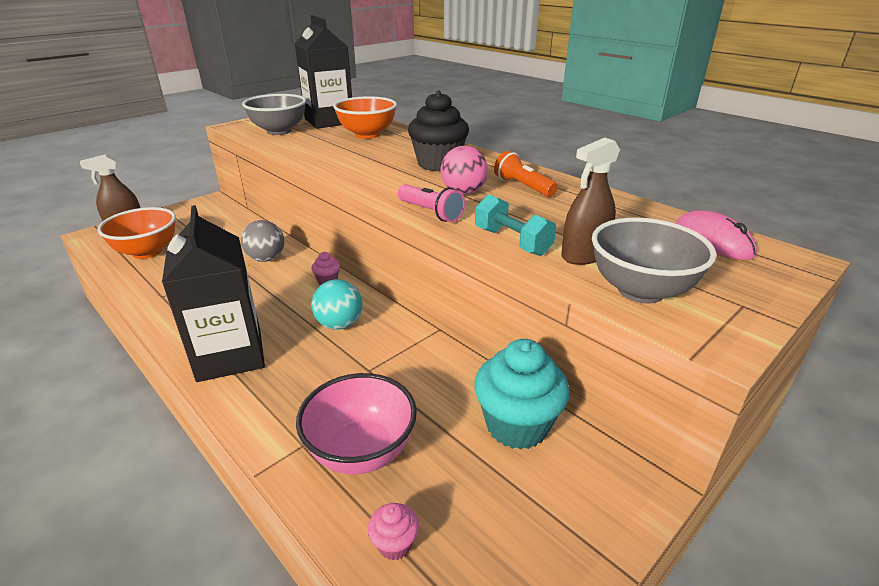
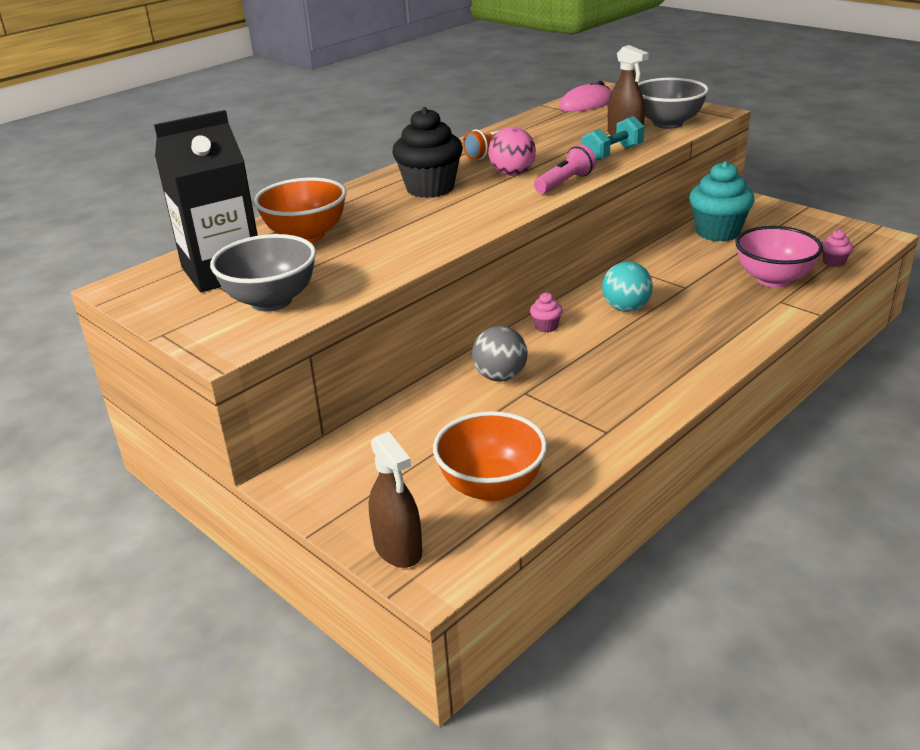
camera: 90 degrees left, 0 degrees up
black carton [162,205,265,382] -> none

